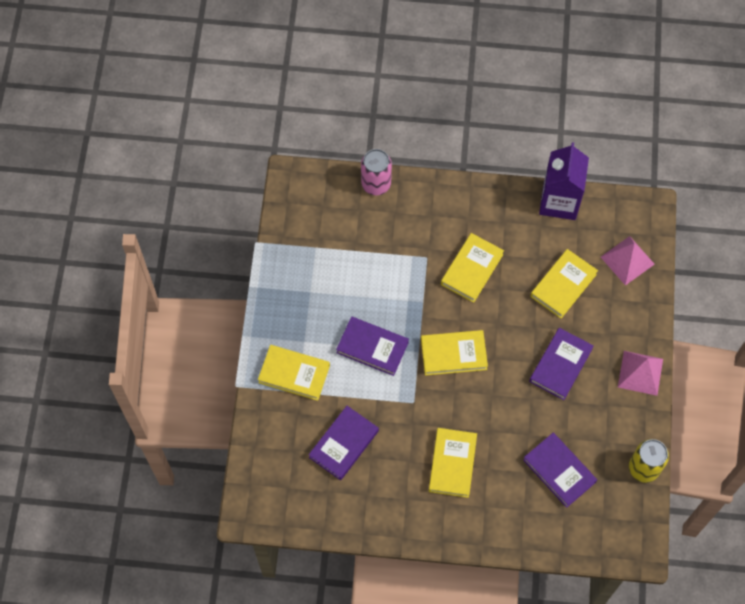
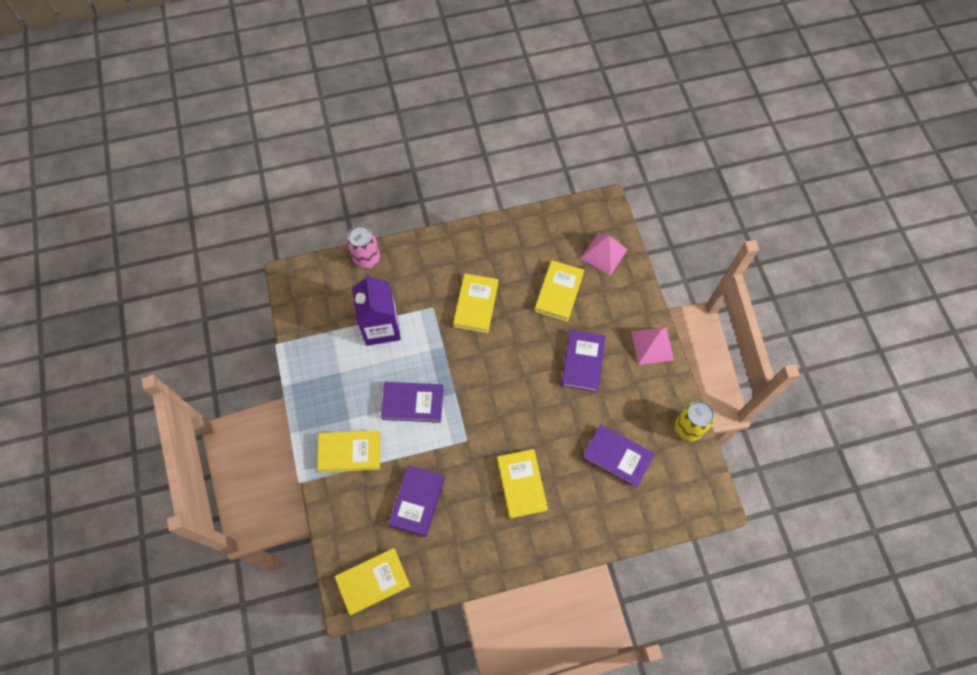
camera: 20 degrees left, 0 degrees up
yellow book [421,330,488,376] -> yellow book moved to [335,548,410,615]
purple carton [539,142,589,220] -> purple carton moved to [352,273,401,346]

